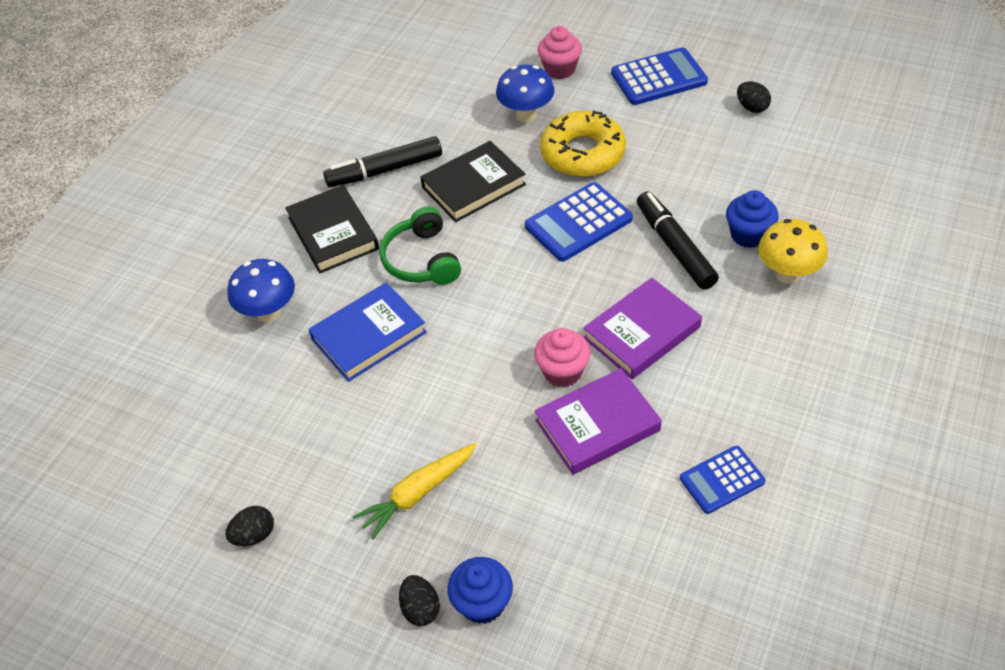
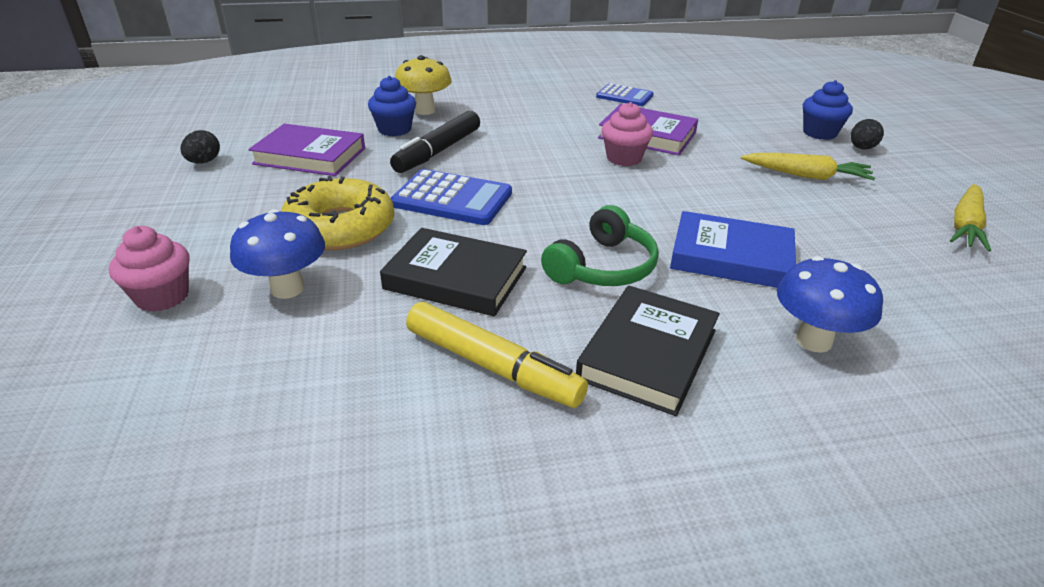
camera: 130 degrees left, 15 degrees down
black egg [225,506,274,546] -> yellow carrot [950,184,991,252]
black marker [323,136,442,187] -> yellow marker [406,302,588,408]
purple book [583,278,702,379] -> purple book moved to [248,124,365,176]
blue calculator [611,47,708,105] -> none

